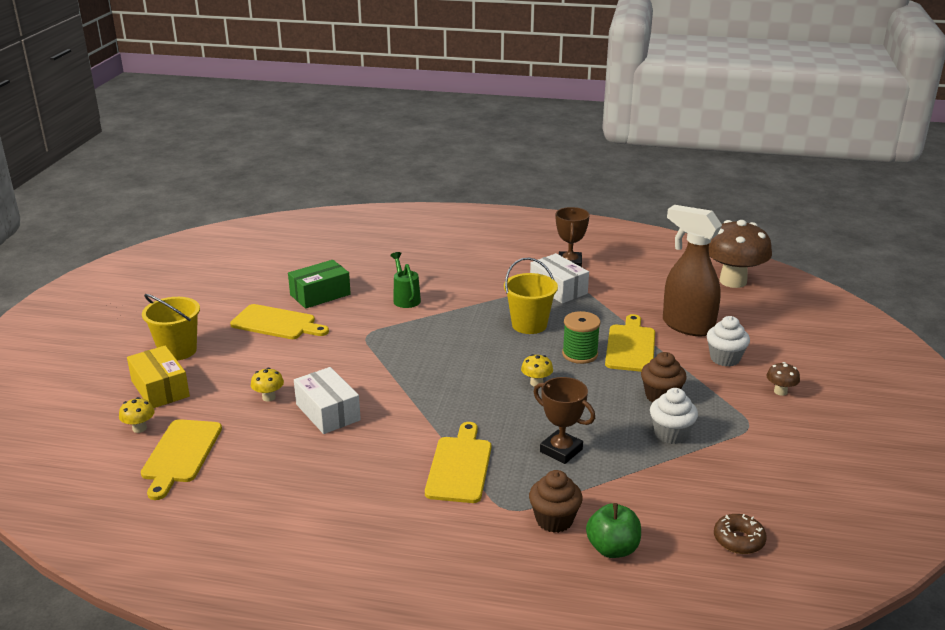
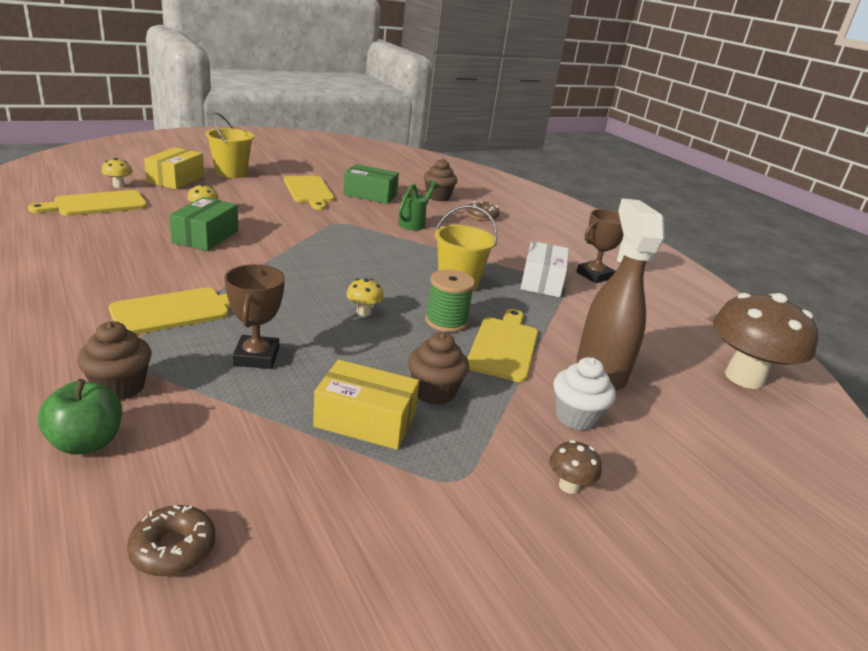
camera: 45 degrees right, 0 degrees up
white box [294,367,361,434] -> green box [169,197,238,251]
yellow cutting board [605,314,655,372] -> yellow cutting board turned 45 degrees counterclockwise [467,309,538,382]
white cupcake [650,388,698,444] -> yellow box [313,359,419,450]
none -> brown cupcake [424,159,457,201]
none -> brown donut [466,201,500,221]

